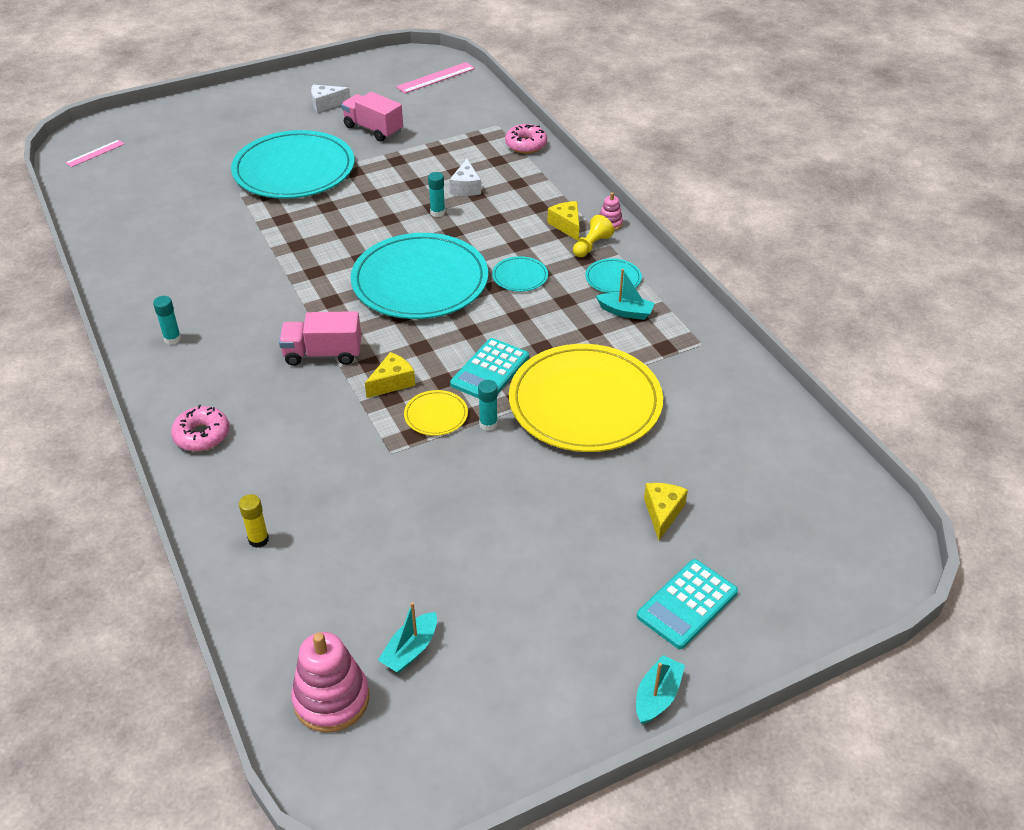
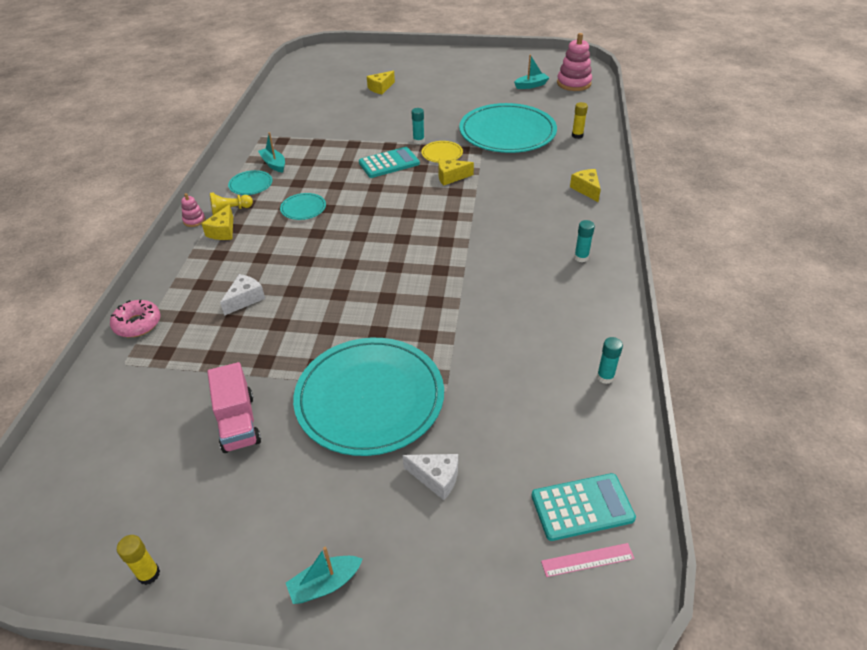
camera: 145 degrees left, 0 degrees up
pink donut [171,405,229,451] -> yellow cheese [570,169,601,202]
pink truck [279,311,361,366] -> none
white cheese [311,85,350,113] -> white cheese moved to [403,454,458,500]
turquoise plate [351,233,488,319] -> turquoise plate moved to [459,103,557,153]
pink ruler [396,62,475,94] -> none
turquoise glue stick [428,172,445,217] -> turquoise glue stick moved to [597,337,623,384]
yellow plate [509,344,663,452] -> none
turquoise boat [636,655,685,725] -> turquoise boat moved to [286,547,363,604]
turquoise calculator [637,559,738,649] -> turquoise calculator moved to [531,473,636,541]
none -> yellow glue stick [117,535,160,585]

